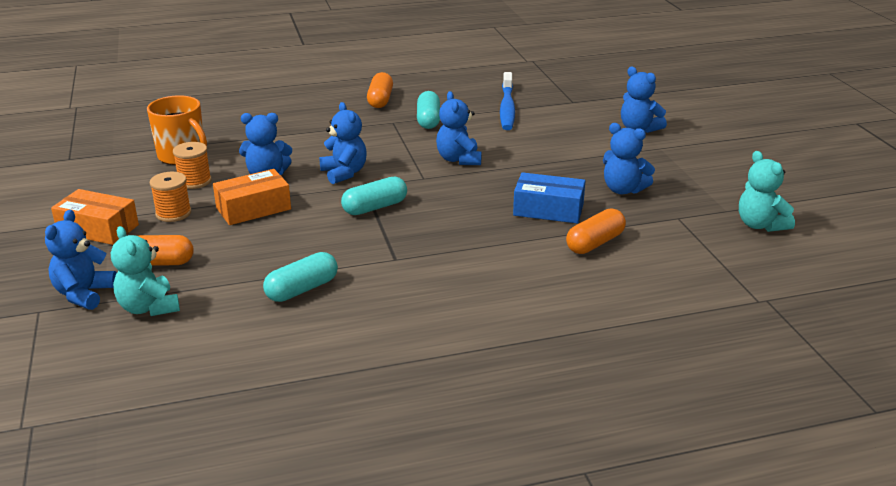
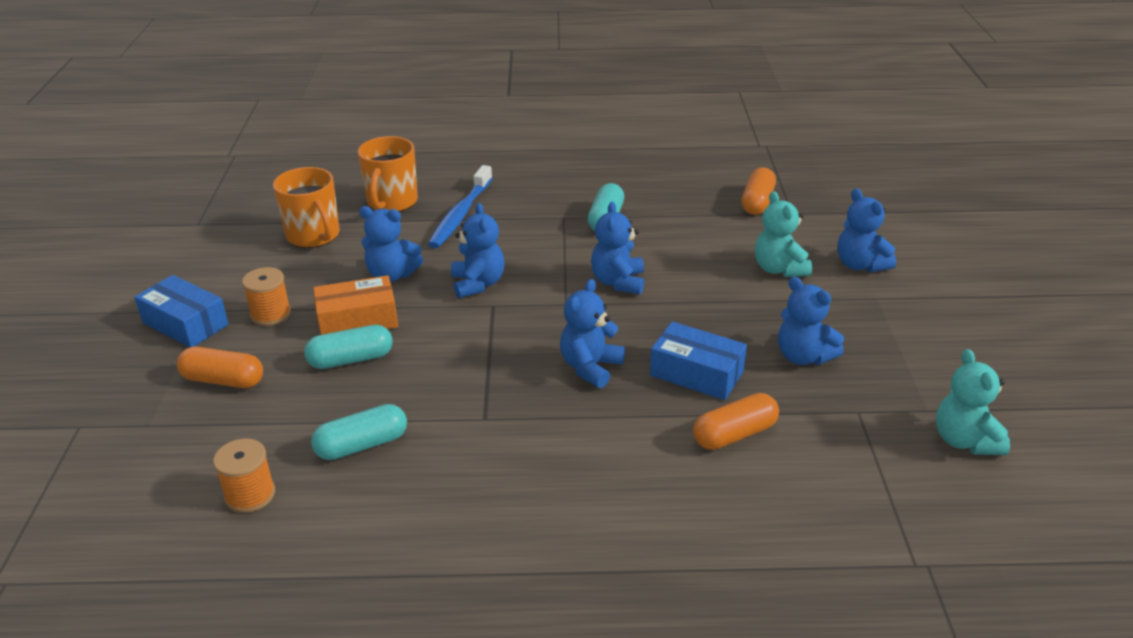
camera: 15 degrees right, 5 degrees up
blue teddy bear [45,210,117,310] -> blue teddy bear moved to [560,279,625,388]
orange box [51,189,139,245] -> blue box [134,275,229,347]
turquoise teddy bear [111,226,180,316] -> turquoise teddy bear moved to [755,191,812,277]
orange spool [173,142,212,189] -> orange spool moved to [213,439,275,513]
turquoise capsule [341,176,407,215] -> turquoise capsule moved to [304,325,393,369]
orange capsule [367,72,393,108] -> orange capsule moved to [742,168,776,215]
blue toothbrush [500,72,515,130] -> blue toothbrush moved to [428,165,493,248]
none -> orange mug [358,136,418,212]

